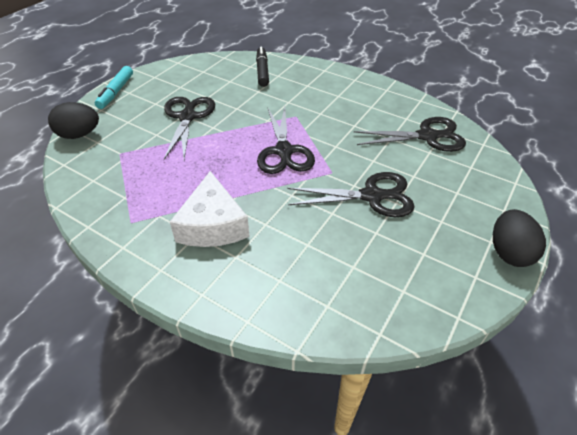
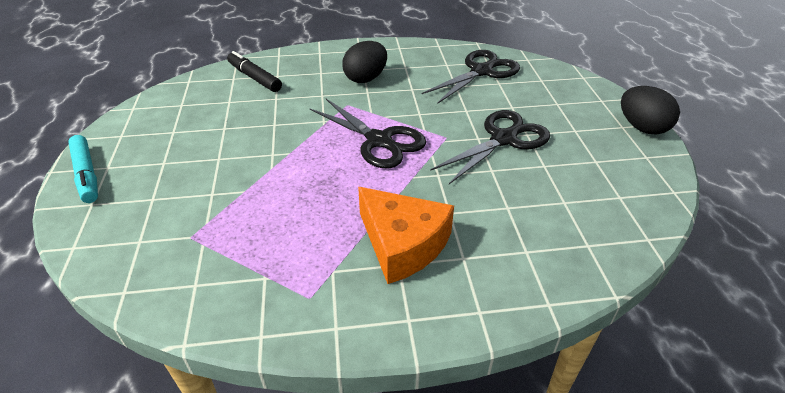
camera: 40 degrees left, 5 degrees down
black egg [48,102,99,139] -> black egg moved to [342,41,387,83]
black scissors [164,97,215,160] -> none
white cheese [170,171,250,247] -> orange cheese [358,187,454,284]

